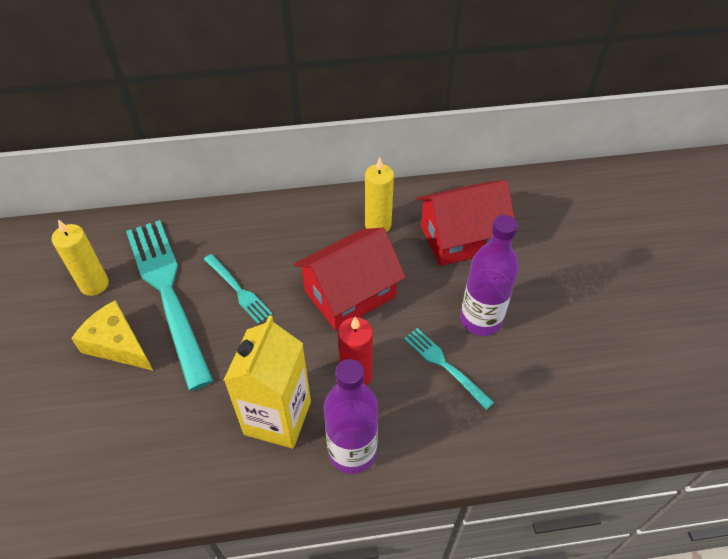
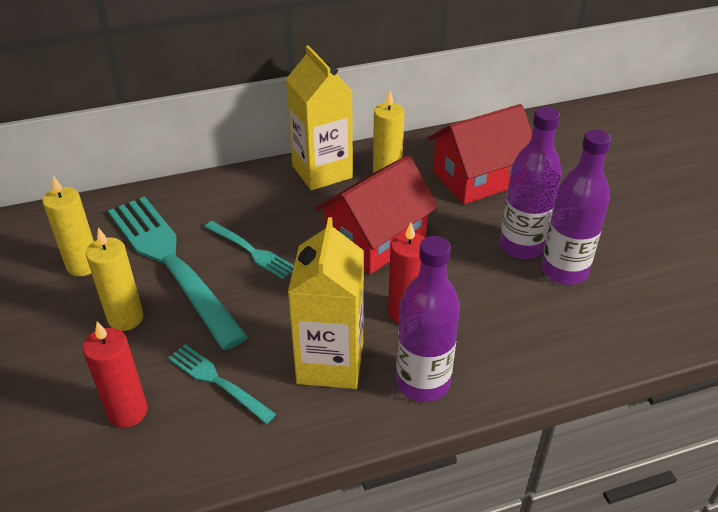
camera: 10 degrees left, 10 degrees down
yellow cheese [71,300,153,370] -> yellow candle [86,228,144,331]
turquoise fork [404,328,494,410] -> turquoise fork moved to [168,344,276,424]
none -> red candle [83,322,148,428]
none -> yellow carton [286,45,353,190]
none -> purple bottle [541,129,611,285]

